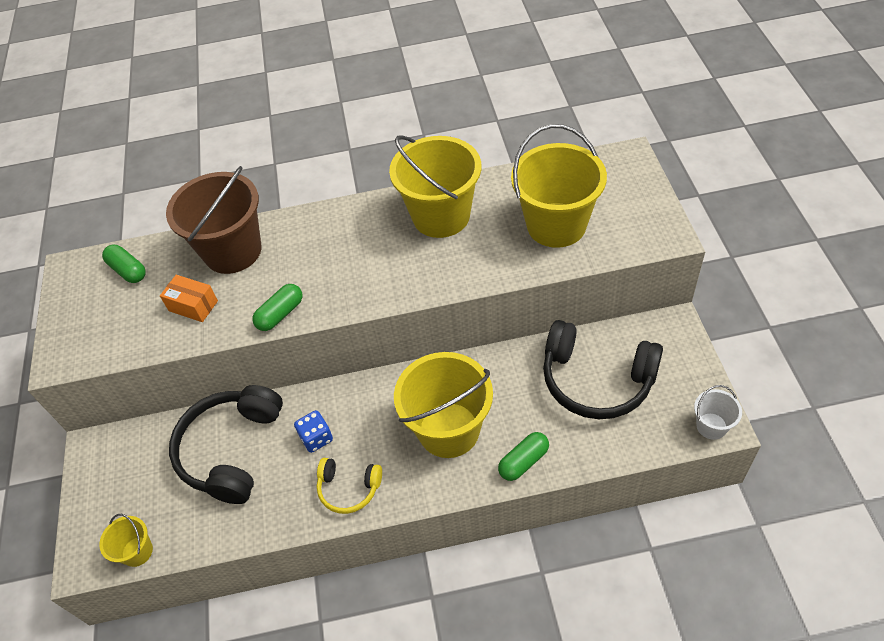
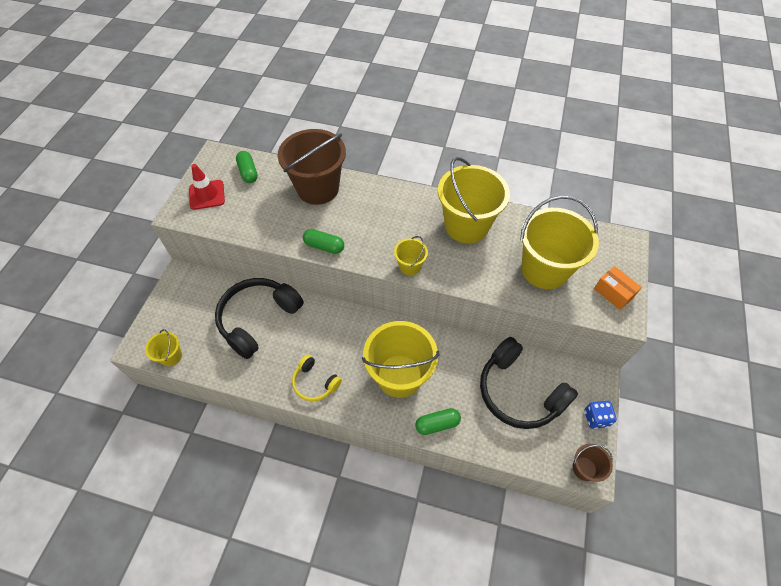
camera: 20 degrees right, 5 degrees up
orange box [160,275,218,322] -> orange box moved to [594,266,642,310]
green capsule [252,284,303,331] -> green capsule turned 45 degrees clockwise [303,229,344,254]
blue dice [294,410,333,453] -> blue dice moved to [584,401,617,429]
white bucket [694,385,742,440] -> brown bucket [573,444,613,482]
none -> red traffic cone [189,164,225,210]
none -> yellow bucket [394,236,428,276]

